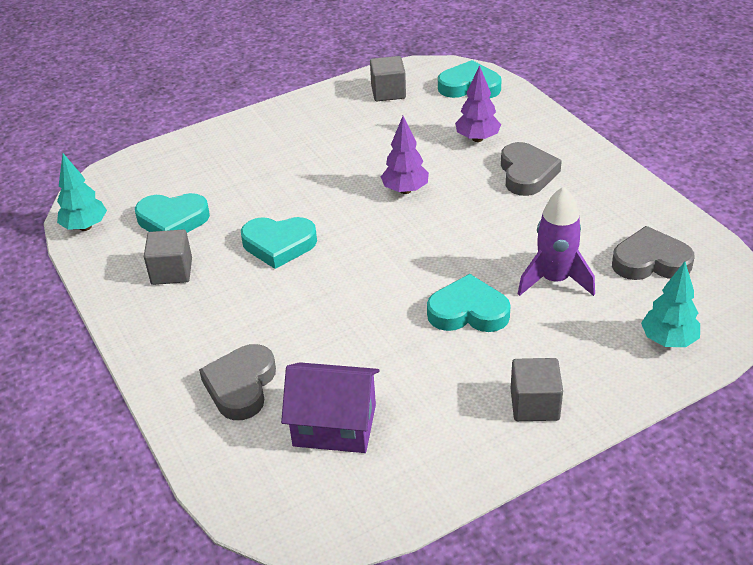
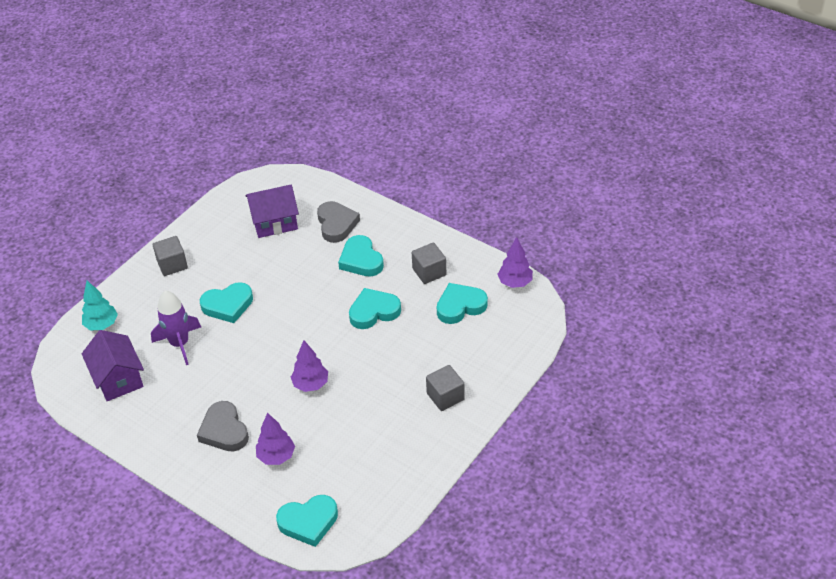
camera: 155 degrees right, 5 degrees up
turquoise tree [57,153,107,231] -> purple tree [498,237,533,288]
grey cube [370,56,406,101] -> grey cube moved to [426,365,465,411]
grey heart [612,226,695,280] -> purple house [82,330,144,401]
none -> turquoise heart [338,235,384,277]

